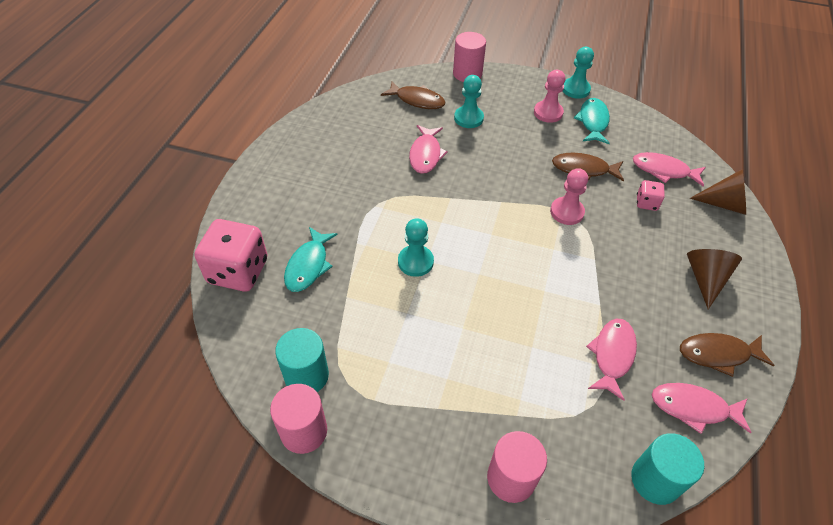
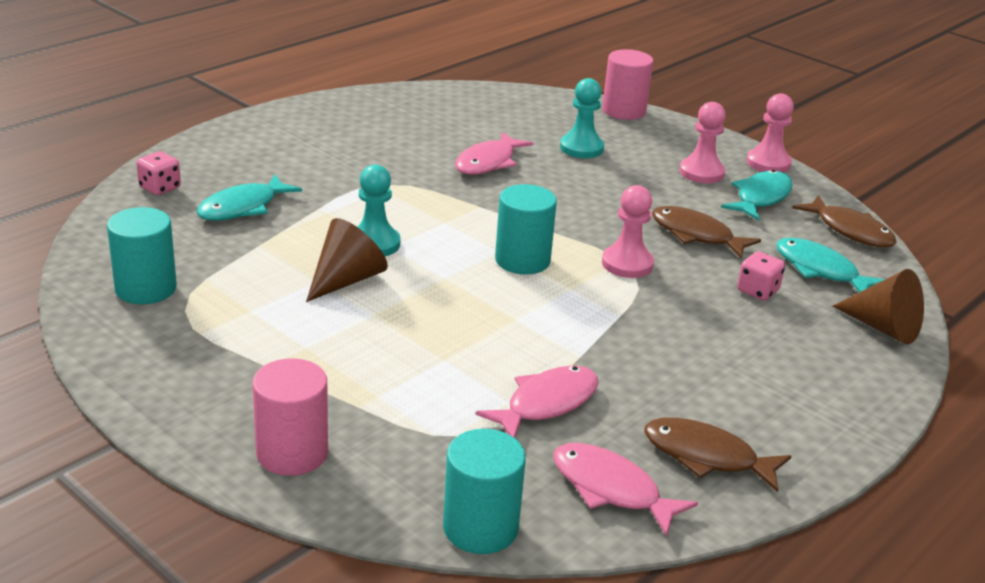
camera: 25 degrees right, 20 degrees down
pink dice [195,219,267,292] -> pink dice [136,151,181,195], size x0.48
pink cylinder [270,384,327,454] -> none
brown fish [381,81,445,109] -> brown fish moved to [792,195,897,248]
turquoise pawn [563,47,594,99] -> pink pawn [746,93,794,173]
pink fish [633,152,706,187] -> turquoise fish [776,238,885,292]
brown cone [687,249,742,309] -> brown cone moved to [306,218,388,302]
none -> turquoise cylinder [495,184,557,274]

